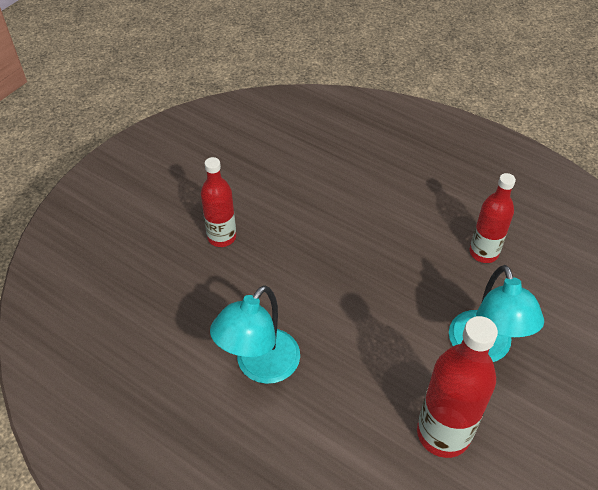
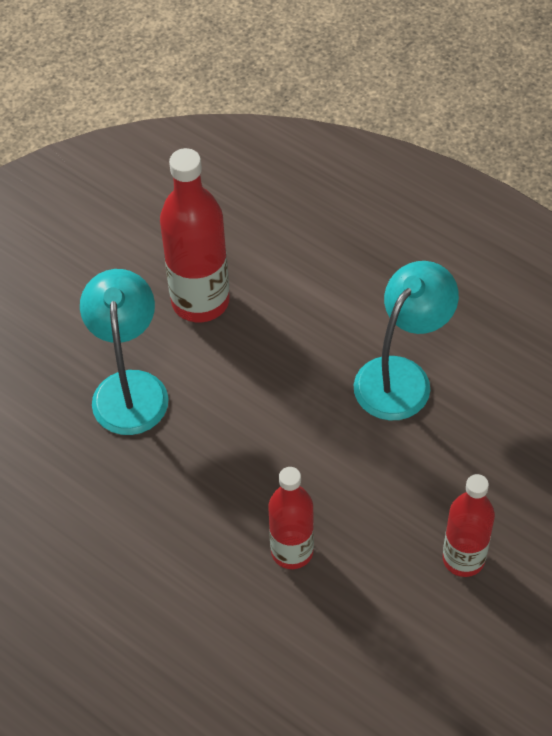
camera: 175 degrees left, 5 degrees up
red bottle [470,173,516,263] -> red bottle moved to [268,467,314,569]

